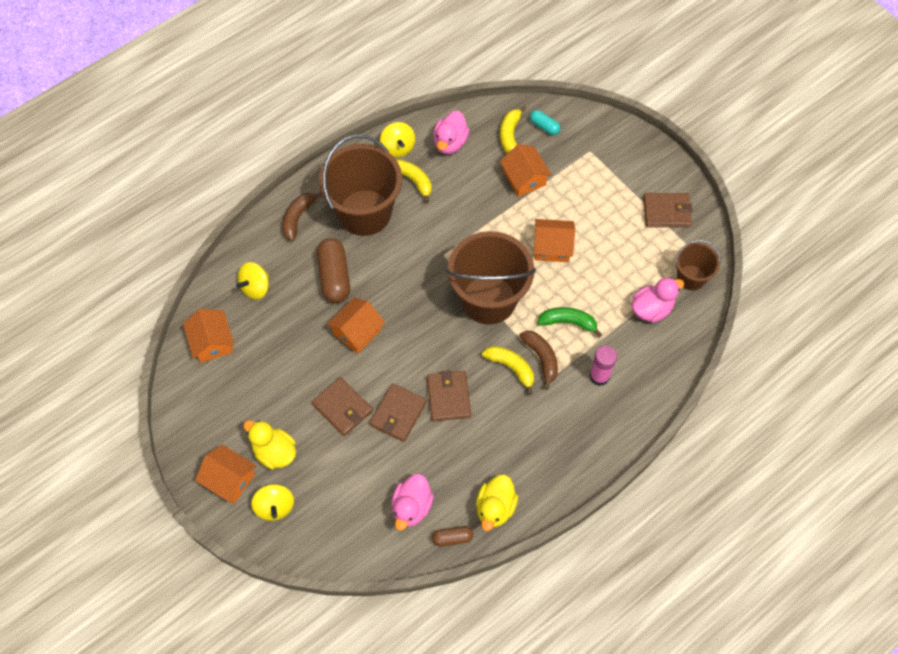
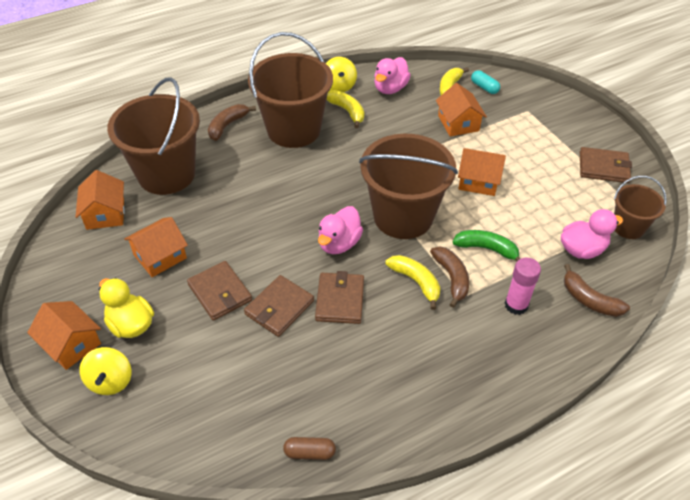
camera: 10 degrees right, 15 degrees down
yellow spinning top [236,262,269,300] -> brown bucket [107,77,200,195]
brown capsule [317,238,350,303] -> none
orange house [327,297,385,354] -> orange house moved to [124,217,188,277]
pink duck [391,474,434,530] -> pink duck moved to [318,206,363,254]
yellow duck [476,475,518,531] -> none
none -> brown banana [564,264,630,317]

